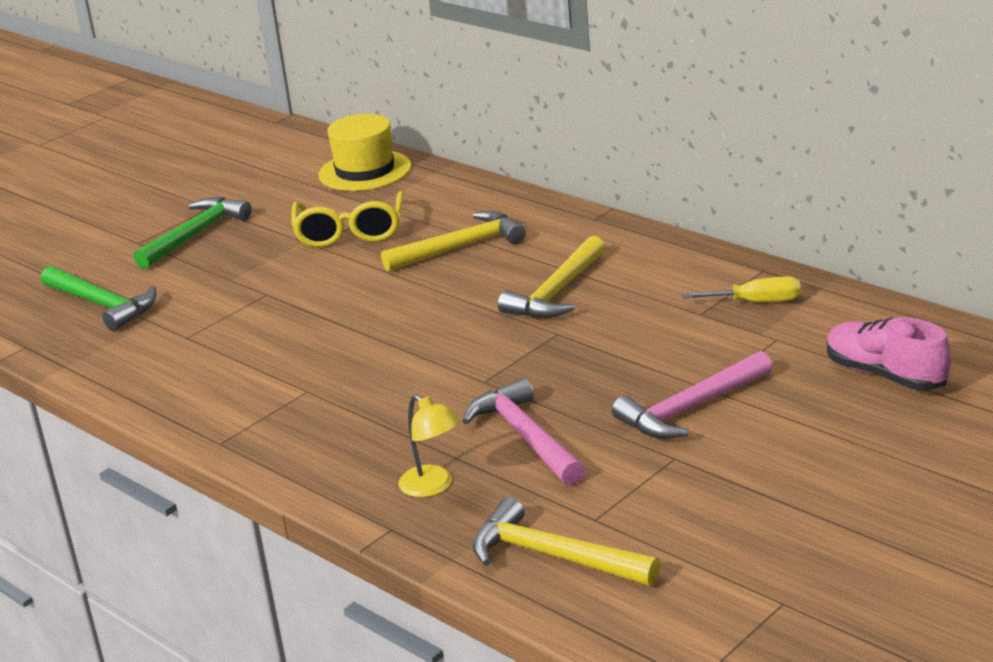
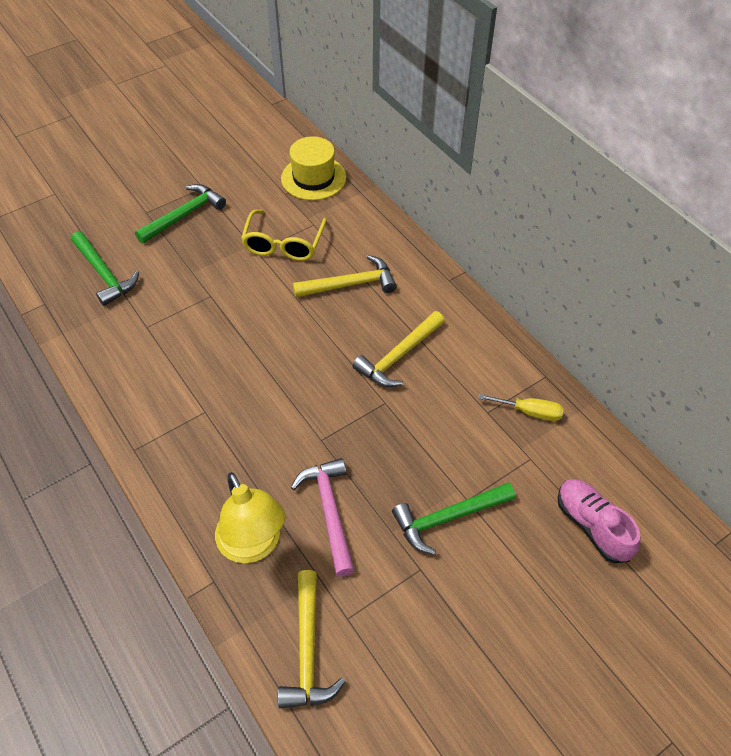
camera: 10 degrees right, 25 degrees up
yellow lamp [399,394,460,497] -> yellow lamp [215,472,285,563], size x1.76
yellow hammer [472,497,660,586] -> yellow hammer turned 135 degrees counterclockwise [278,570,346,709]
pink hammer [612,351,772,439] -> green hammer [392,482,515,555]

